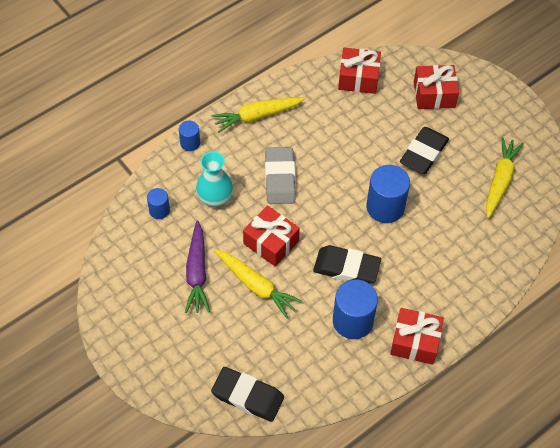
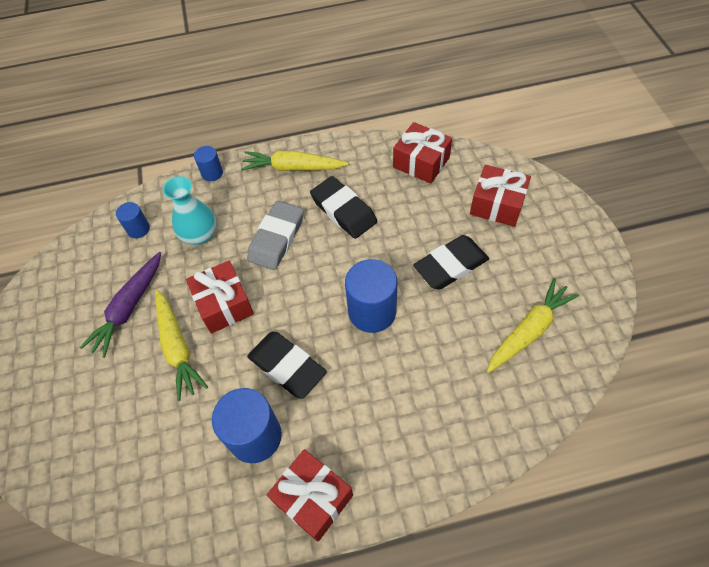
camera: 30 degrees right, 0 degrees up
black eraser [211,367,284,422] -> black eraser moved to [310,176,377,239]

